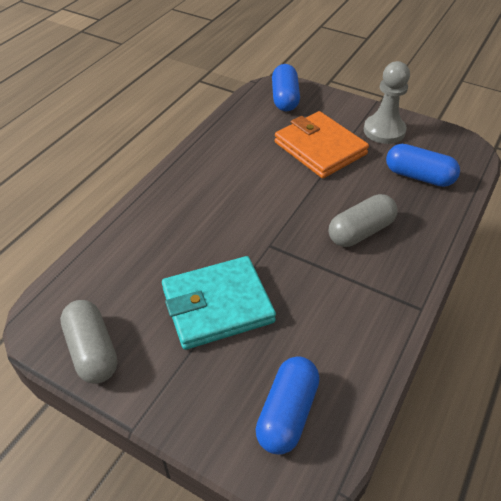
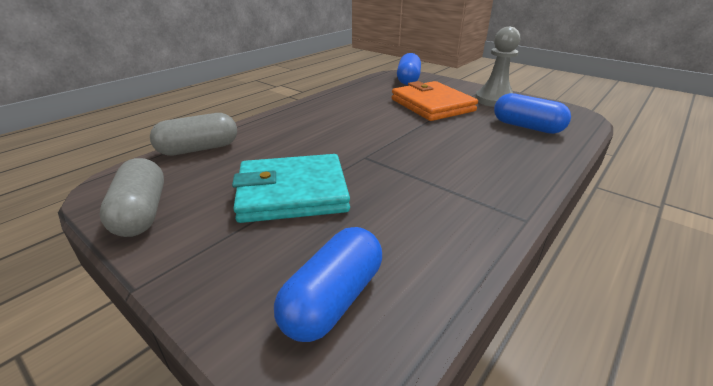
camera: 10 degrees right, 15 degrees down
grey capsule [329,194,397,247] -> grey capsule moved to [150,113,237,156]

